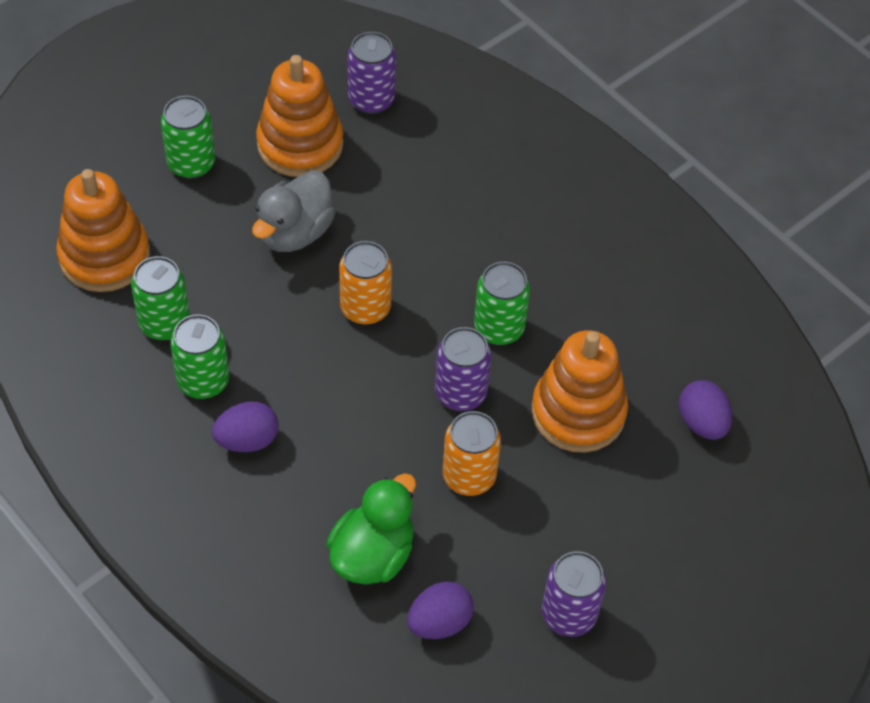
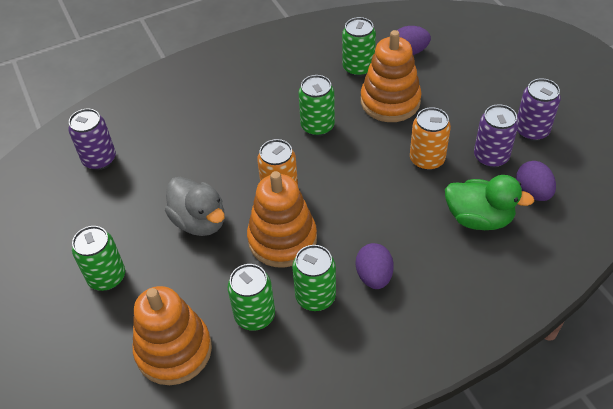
camera: 70 degrees left, 5 degrees down
orange stacking toy [256,55,343,177] -> orange stacking toy moved to [247,171,317,268]
green duck [326,473,416,584] -> green duck turned 150 degrees clockwise [445,175,534,230]
purple can [435,327,492,411] -> purple can moved to [474,104,518,168]
none -> green can [342,17,376,77]

